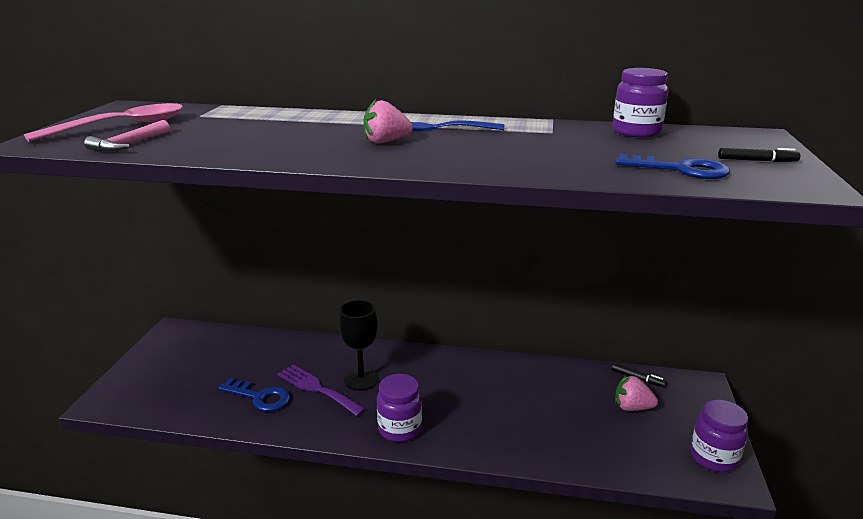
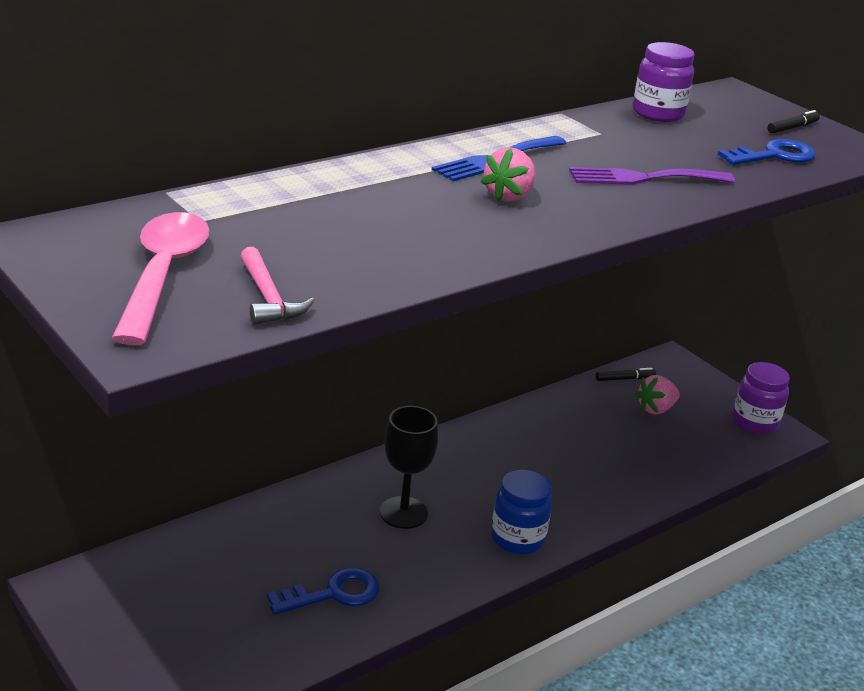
camera: 50 degrees left, 5 degrees up
purple fork [277,365,366,416] -> purple fork moved to [569,167,735,185]
purple jar [377,374,422,442] -> blue jar [491,470,552,554]

